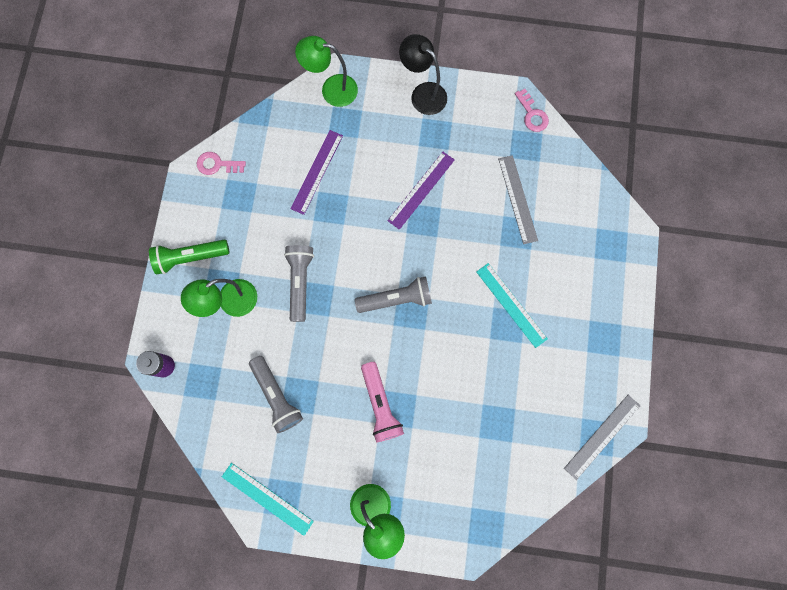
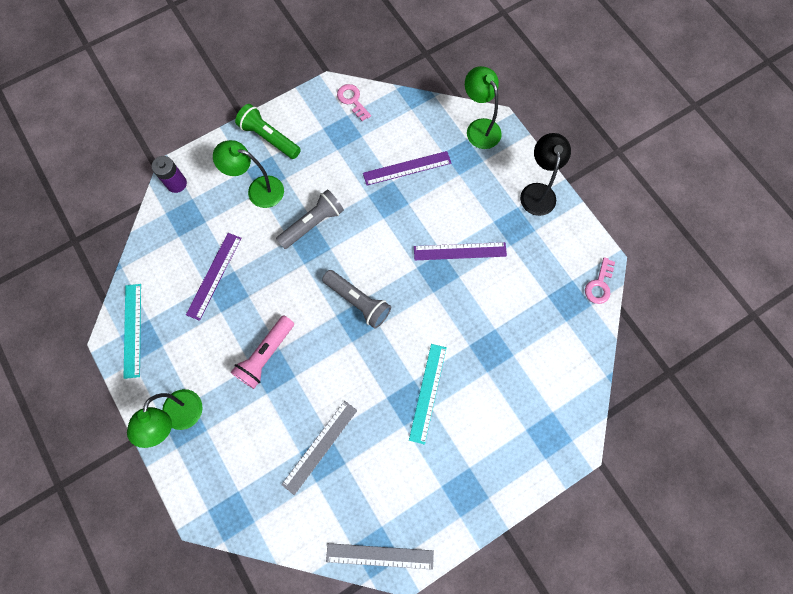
camera: 50 degrees right, 5 degrees down
grey flashlight [249,356,303,433] -> purple ruler [186,233,241,321]
grey ruler [498,155,538,244] -> grey ruler moved to [281,401,357,495]

